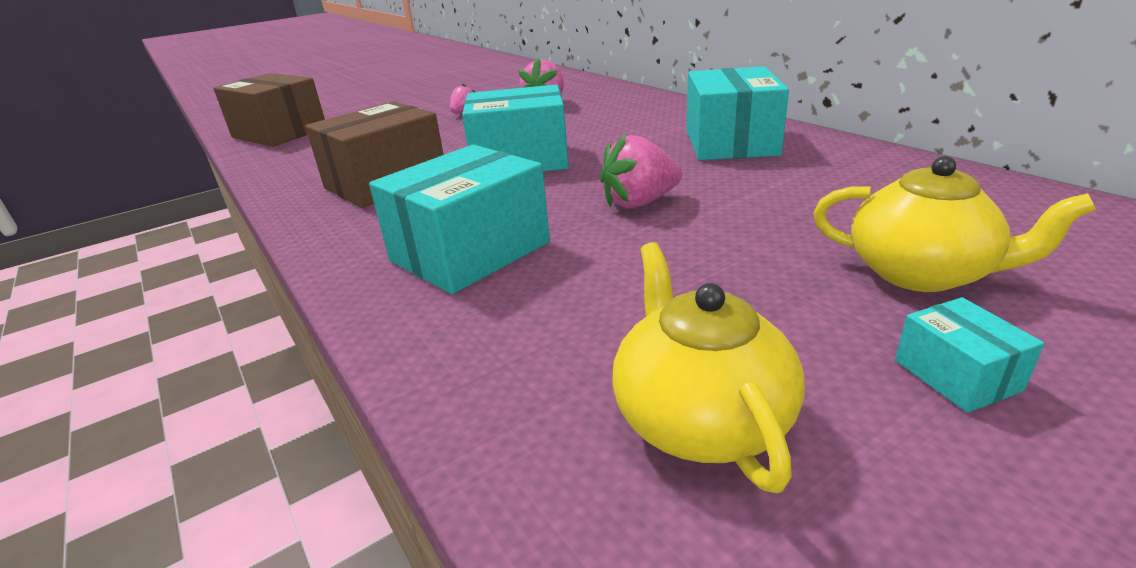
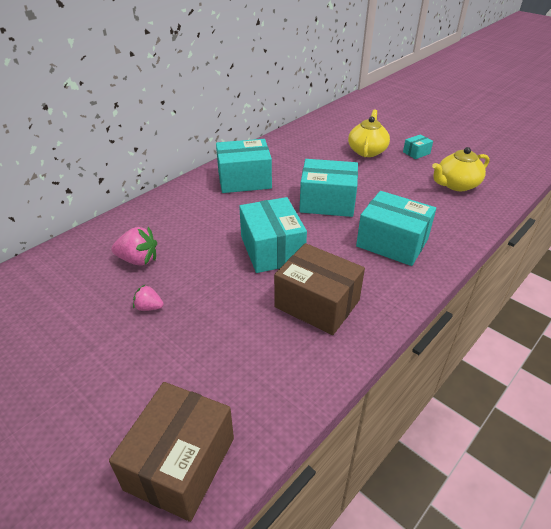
camera: 105 degrees left, 10 degrees up
pink strawberry [600,134,682,209] -> turquoise box [299,159,358,217]

